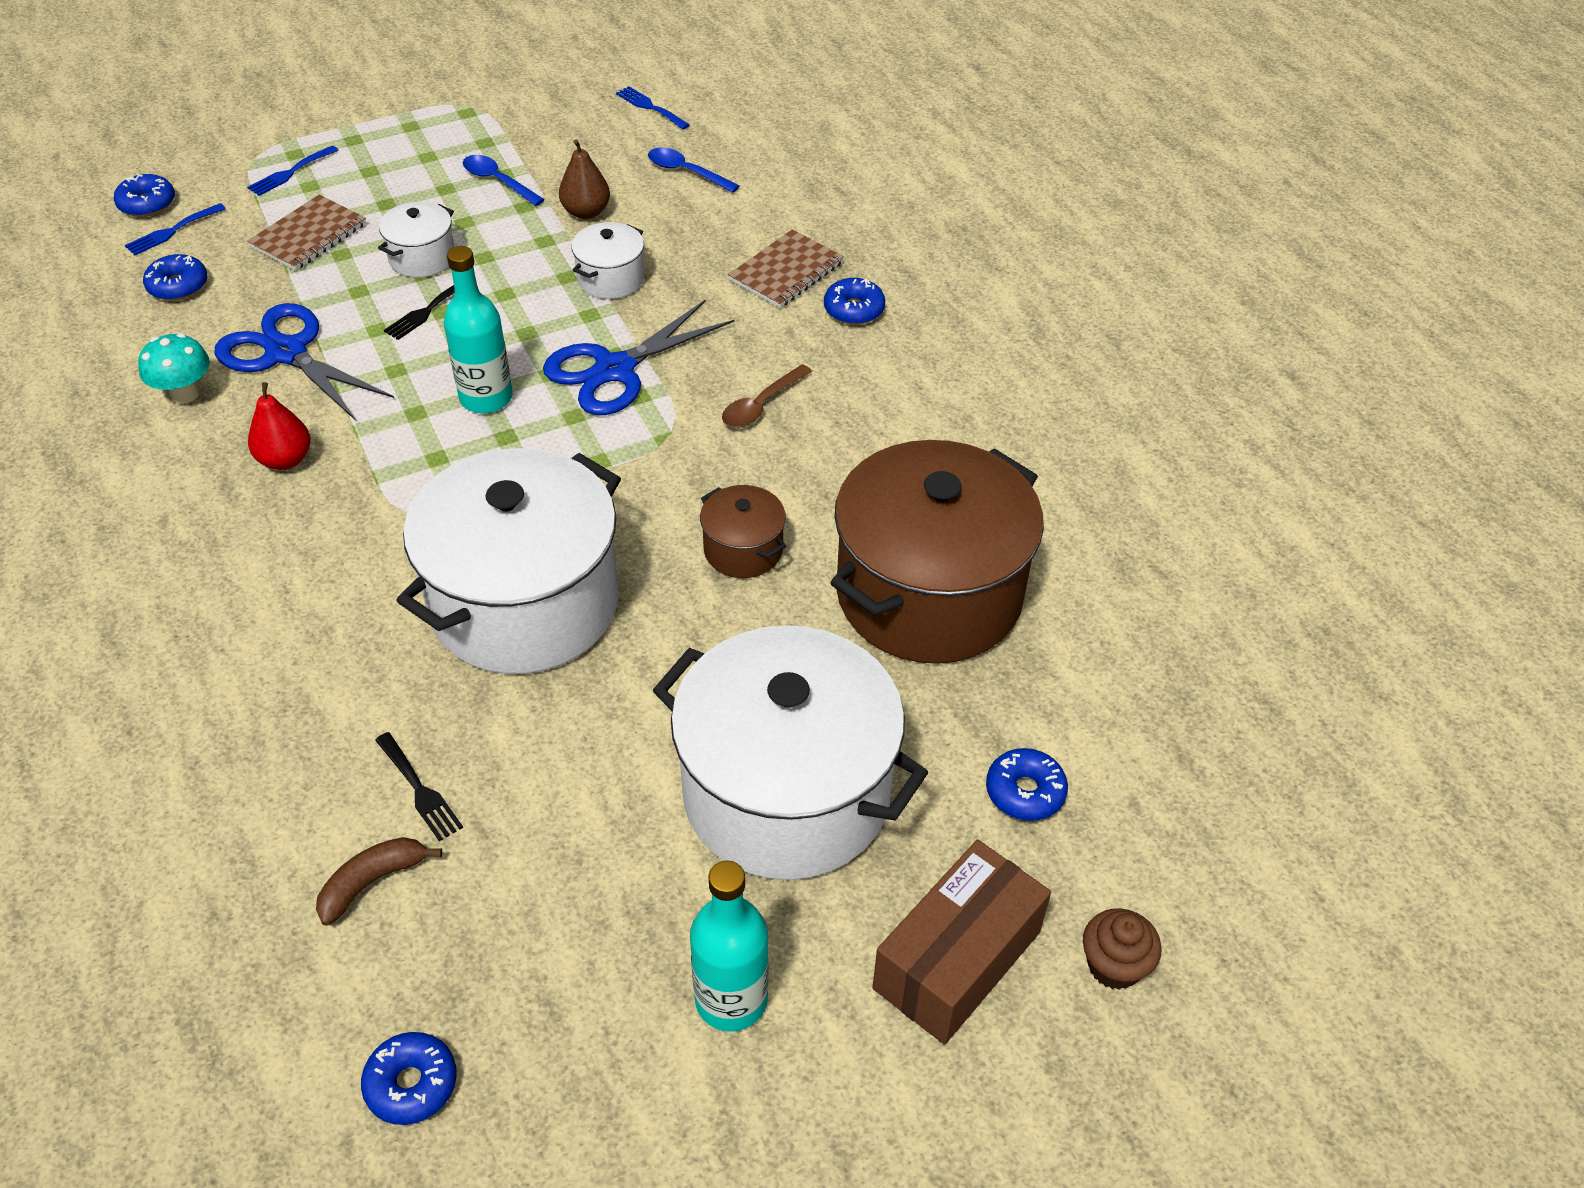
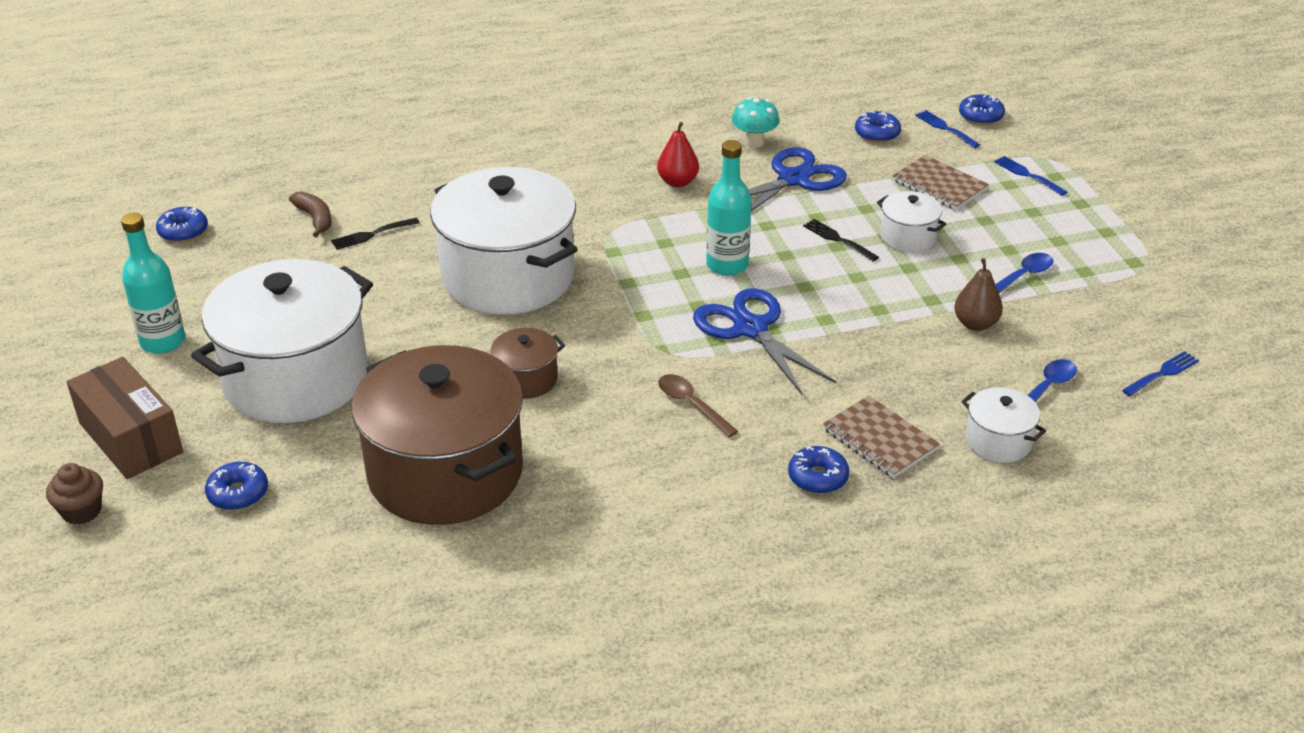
camera: 100 degrees right, 10 degrees down
white pot [571,222,645,299] -> white pot moved to [961,387,1046,463]

